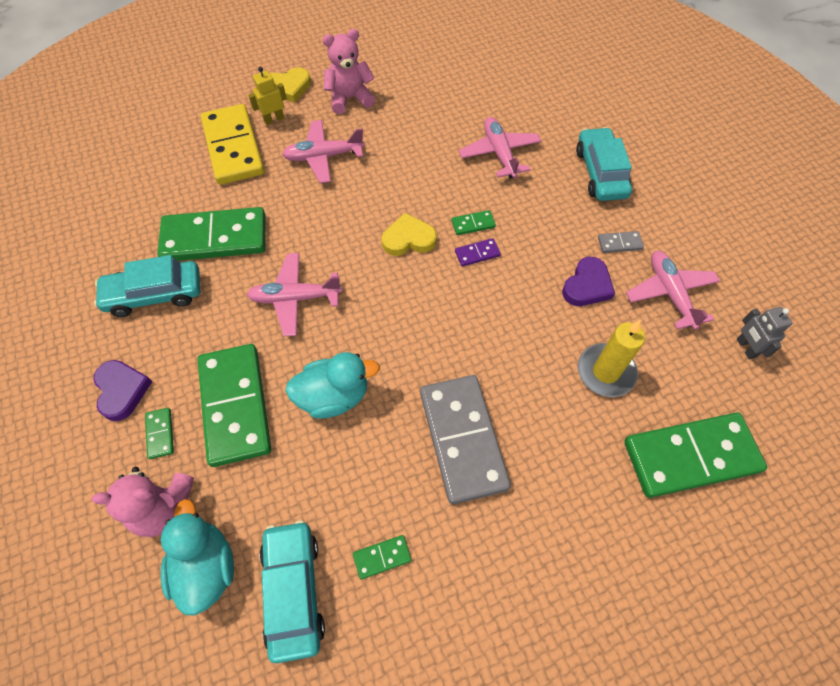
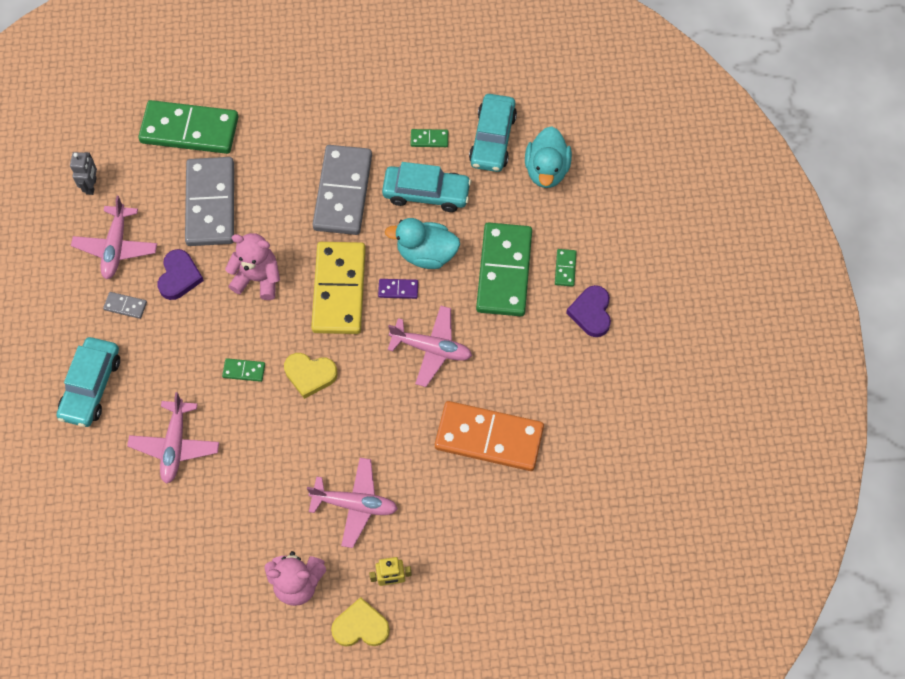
camera: 160 degrees left, 5 degrees up
pink teddy bear [91,467,194,537] -> pink teddy bear moved to [225,233,280,300]
turquoise car [94,255,200,317] -> turquoise car moved to [382,162,471,212]
green domino [157,207,265,261] -> orange domino [435,401,544,471]
yellow domino [201,104,264,185] -> yellow domino moved to [311,242,366,334]
purple domino [455,238,501,267] -> purple domino moved to [378,279,418,299]
purple heart [562,257,615,306] -> purple heart turned 135 degrees clockwise [157,249,204,300]
yellow candle [578,320,645,397] -> grey domino [185,157,234,246]

